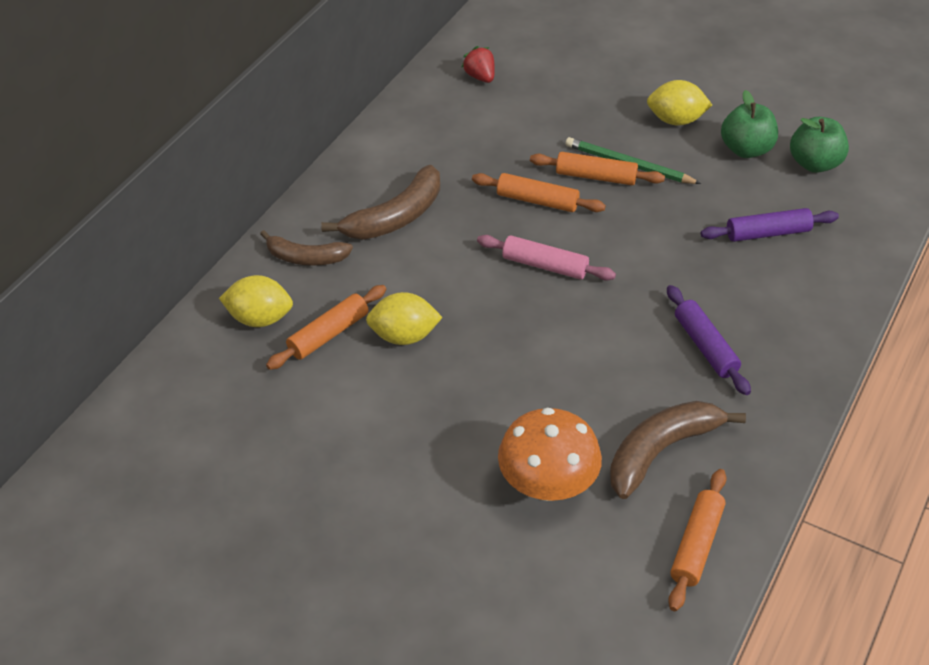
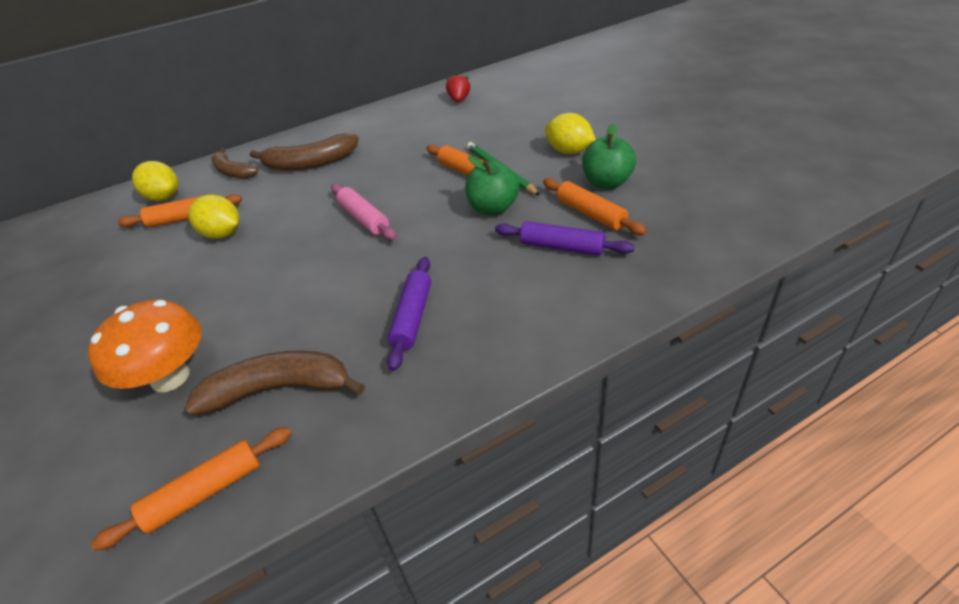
camera: 35 degrees right, 5 degrees down
orange rolling pin [472,173,606,212] -> orange rolling pin moved to [543,178,647,235]
green apple [790,117,849,173] -> green apple moved to [465,156,519,215]

